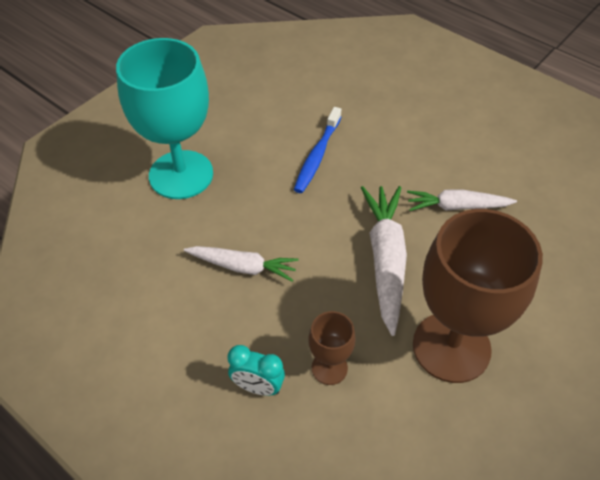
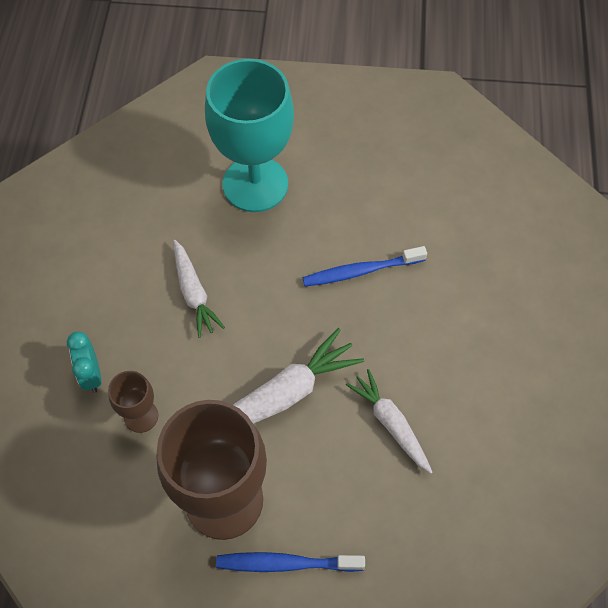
camera: 55 degrees right, 10 degrees up
none -> blue toothbrush [216,552,365,572]

